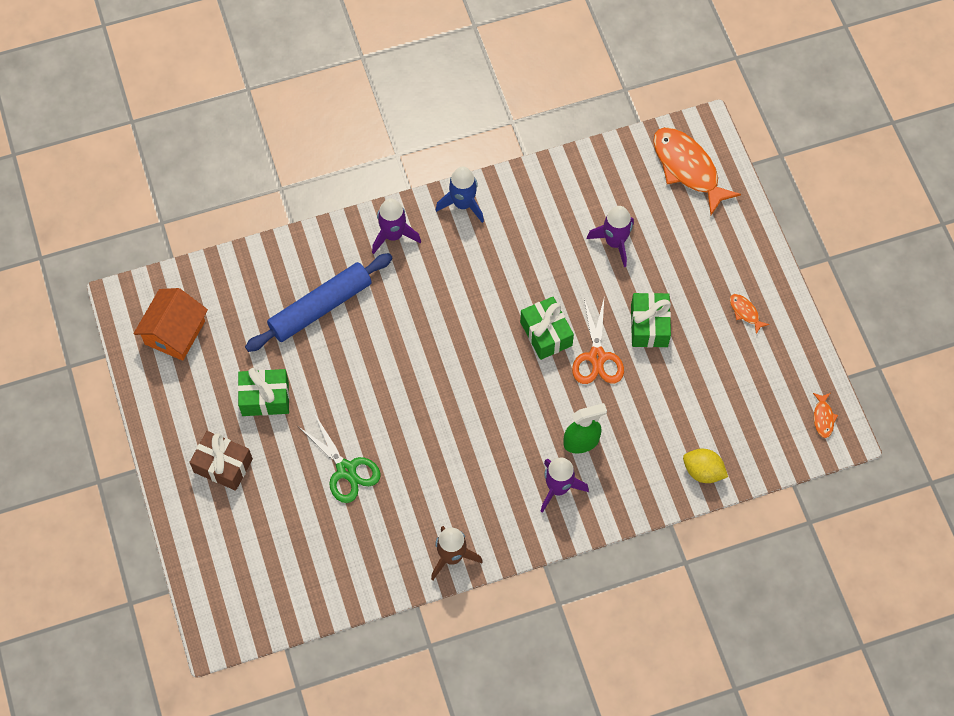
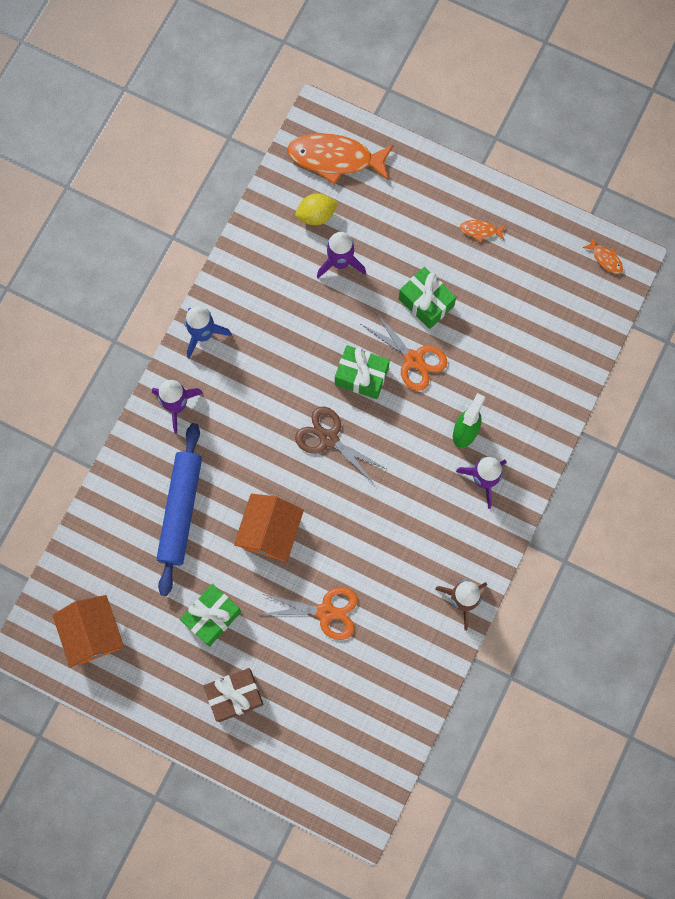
camera: 45 degrees left, 10 degrees up
green scissors [299,415,381,503] -> orange scissors [258,587,358,640]
yellow lemon [683,449,728,483] -> yellow lemon moved to [295,193,338,225]
none -> orange house [234,494,304,562]
none -> brown scissors [295,407,386,485]

